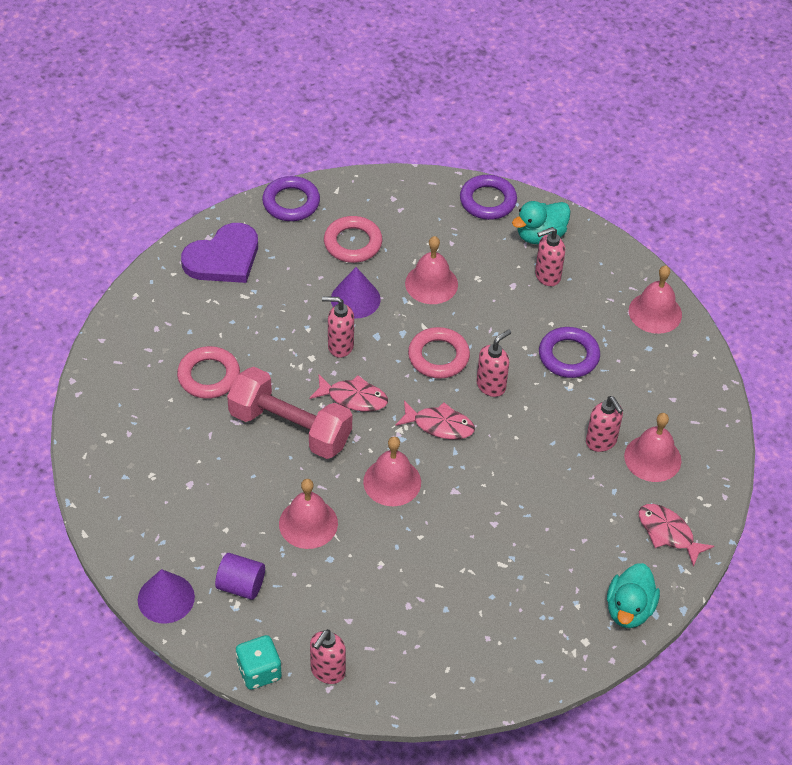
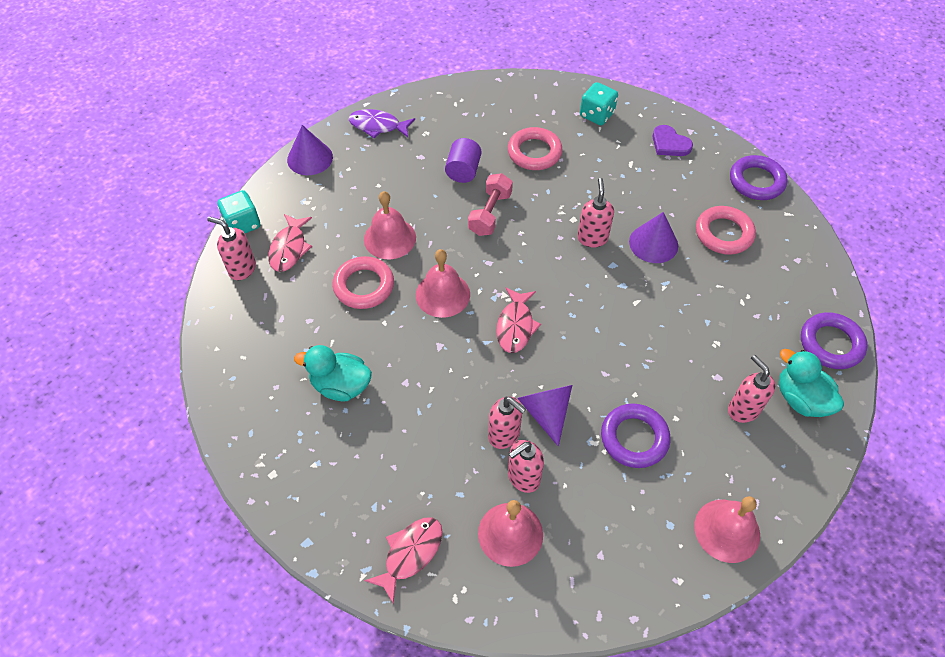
camera: 85 degrees right, 5 degrees up
purple heart [181,223,258,283] -> purple heart [653,125,693,156], size x0.57
purple cylinder [215,553,265,600] -> purple cylinder moved to [445,138,482,183]
pink dumbbell [227,367,352,459] -> pink dumbbell [468,173,513,236], size x0.59
pink fish [310,375,388,412] -> pink fish moved to [268,214,312,272]
pink bell [405,236,458,304] -> none
pink ring [408,327,470,379] -> pink ring moved to [333,256,394,309]
pink soap dispenser [476,329,511,397] -> pink soap dispenser moved to [488,397,526,449]
turquoise duck [607,563,660,628] -> turquoise duck moved to [294,345,372,401]
none -> purple fish [349,109,415,138]
none -> purple cone [517,385,572,447]
none -> turquoise dice [580,82,618,125]

